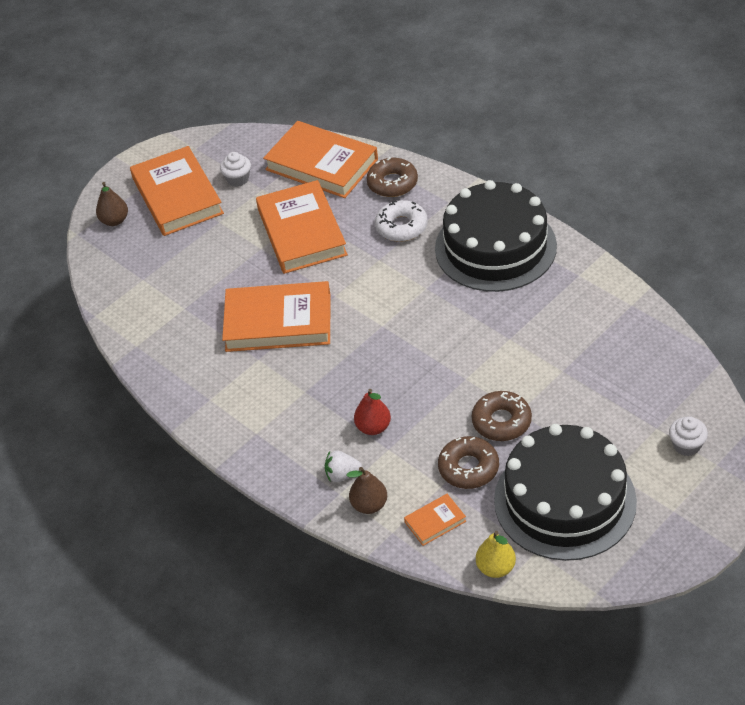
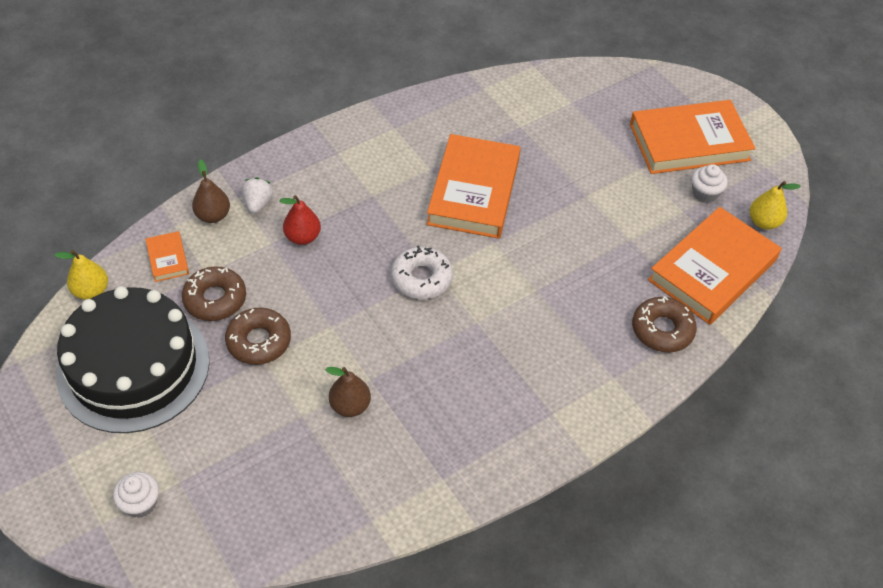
camera: 95 degrees right, 5 degrees up
brown pear [96,182,128,226] -> brown pear moved to [325,367,371,417]
orange book [256,180,348,274] -> none
white donut [375,200,428,242] -> white donut moved to [391,246,453,299]
black cake [435,180,557,292] -> none
none -> yellow pear [750,181,801,229]

